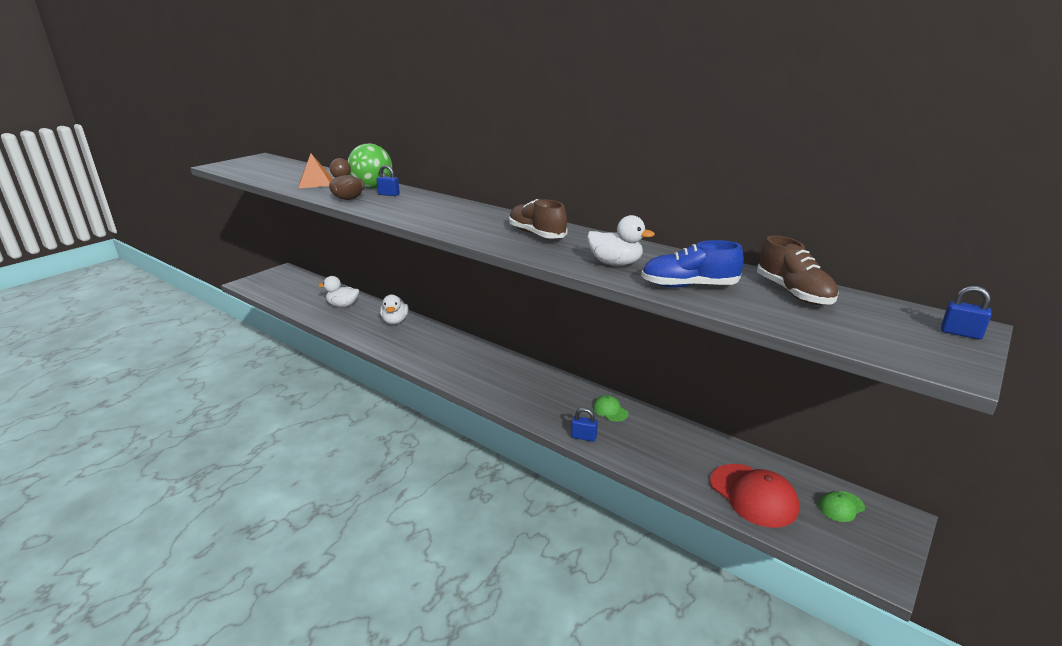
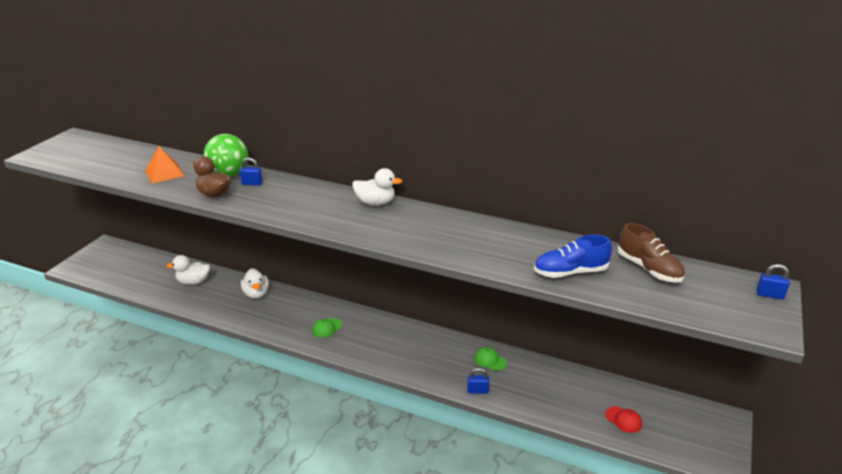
camera: 15 degrees left, 5 degrees up
brown shoe [509,199,568,239] -> none
white duck [587,215,655,266] -> white duck moved to [352,168,402,205]
red cap [710,464,799,528] -> red cap [605,406,642,433], size x0.52
green cap [818,491,865,522] -> green cap moved to [312,318,342,338]

